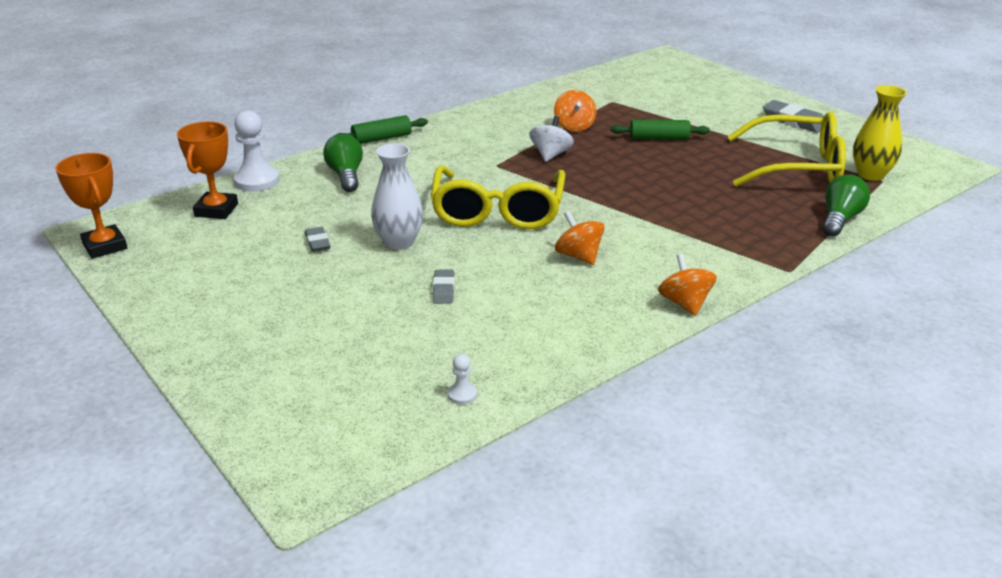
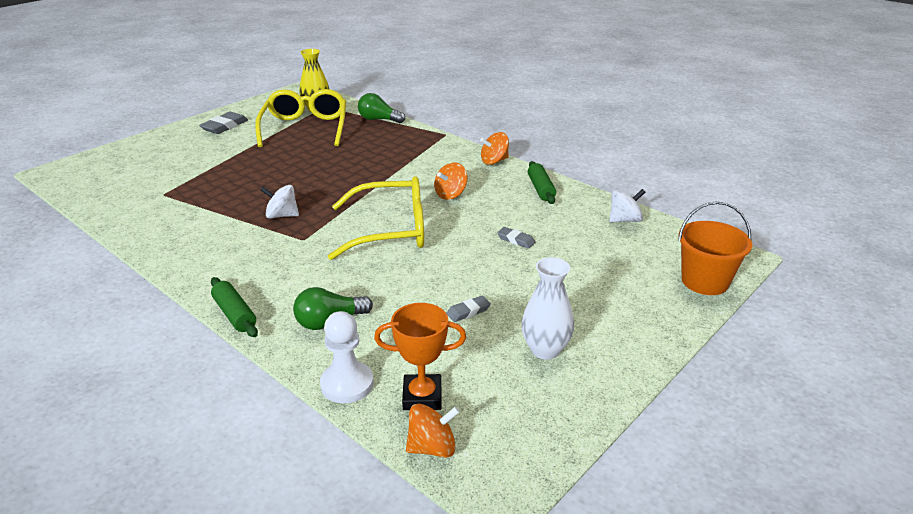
camera: 100 degrees left, 0 degrees up
orange trophy [55,153,127,259] -> none
white vase [371,143,423,250] -> white vase moved to [521,257,574,360]
grey eraser [433,270,454,304] -> grey eraser turned 45 degrees clockwise [497,227,535,248]
white pawn [448,354,477,405] -> white spinning top [609,189,645,222]
orange spinning top [554,90,596,132] -> orange spinning top moved to [406,404,460,458]
green rolling pin [611,119,710,140] -> green rolling pin moved to [528,161,556,204]
none -> orange bucket [678,201,752,295]

